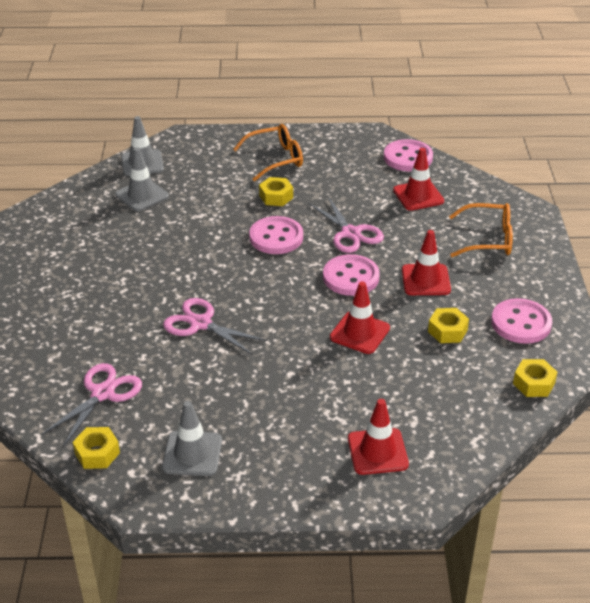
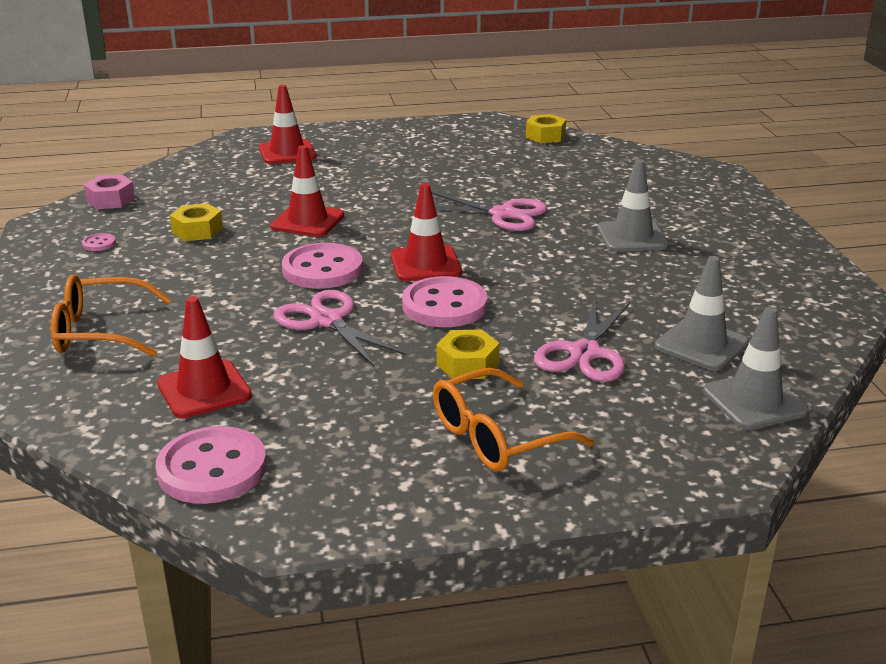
camera: 170 degrees right, 10 degrees down
pink scissors [41,363,142,447] -> pink scissors moved to [534,299,630,382]
grey traffic cone [162,401,222,476] -> grey traffic cone moved to [597,159,669,252]
red traffic cone [402,230,451,295] -> red traffic cone moved to [391,183,462,281]
pink button [491,298,552,344] -> pink button [82,233,116,251], size x0.42
yellow nut [513,359,558,397] -> pink nut [84,175,135,209]

